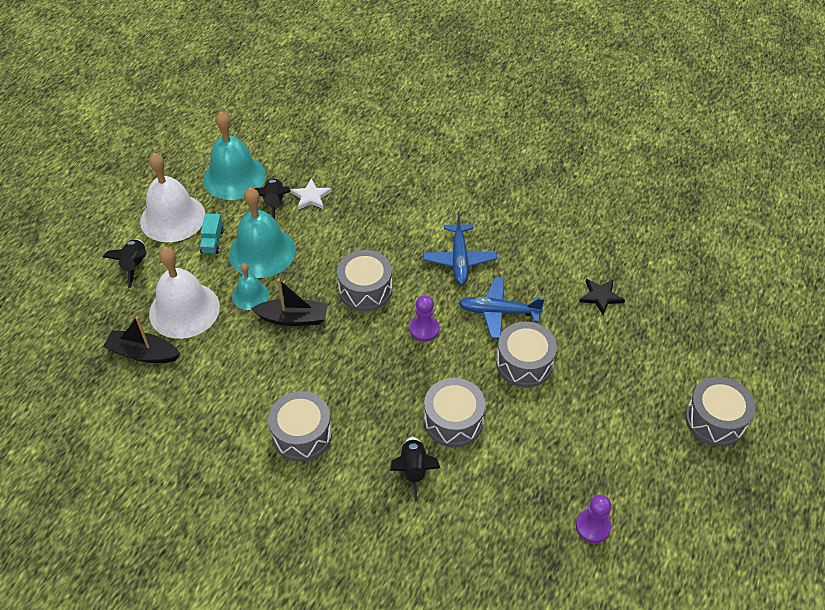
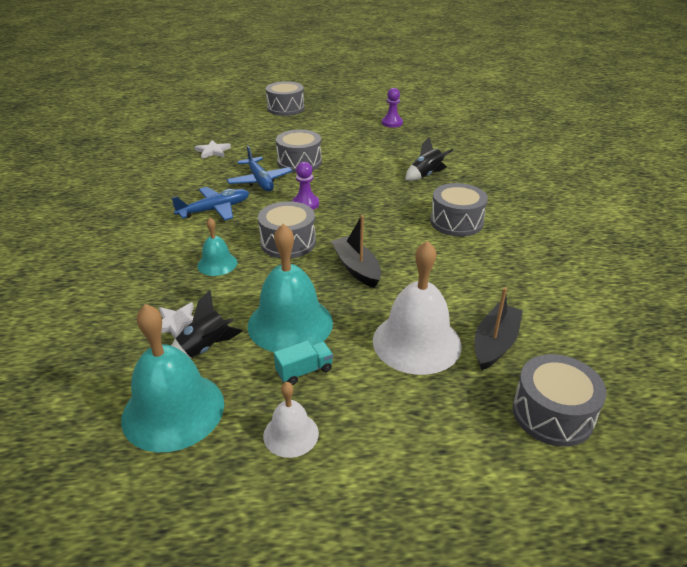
camera: 120 degrees left, 15 degrees down
black rocket [103,239,147,288] -> none
black boat [103,316,180,363] -> black boat turned 135 degrees counterclockwise [475,288,523,371]
white bell [140,153,206,242] -> white bell [263,382,319,458], size x0.53
turquoise bell [232,263,269,310] -> turquoise bell moved to [197,218,237,276]
grey drum [424,378,485,447] -> grey drum moved to [513,354,607,447]
black star [579,279,625,315] -> white star [194,140,231,159]

